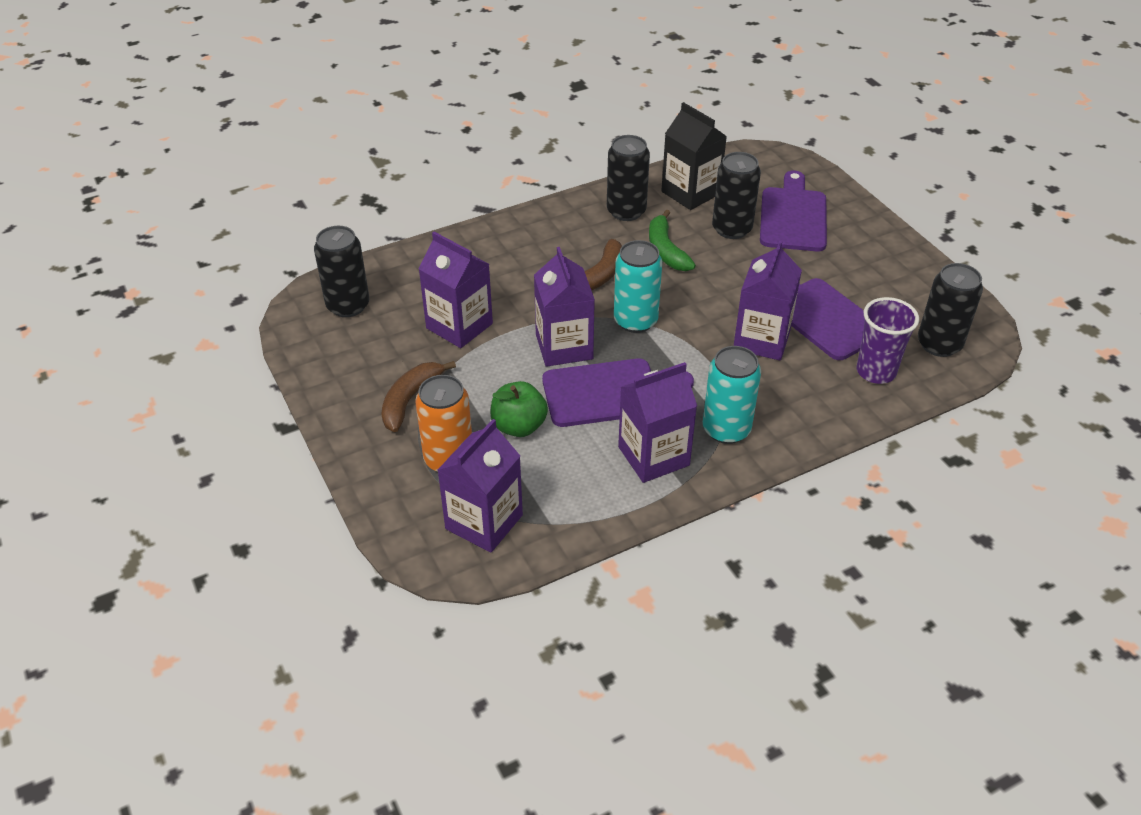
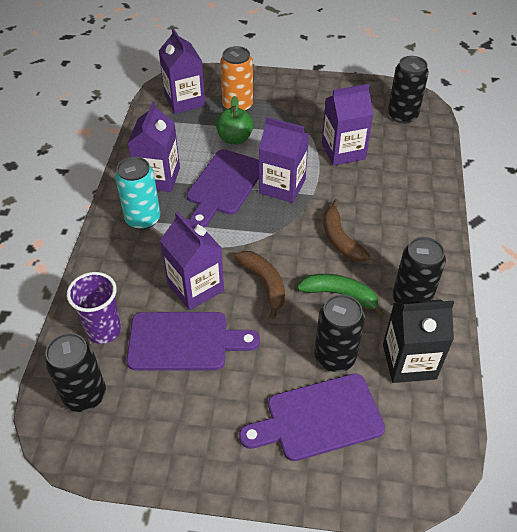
camera: 125 degrees right, 5 degrees up
brown banana [381,361,456,432] -> brown banana moved to [234,251,285,319]
turquoise can [614,240,663,333] -> none
purple cutting board [760,171,827,251] -> purple cutting board turned 120 degrees clockwise [239,374,385,461]

